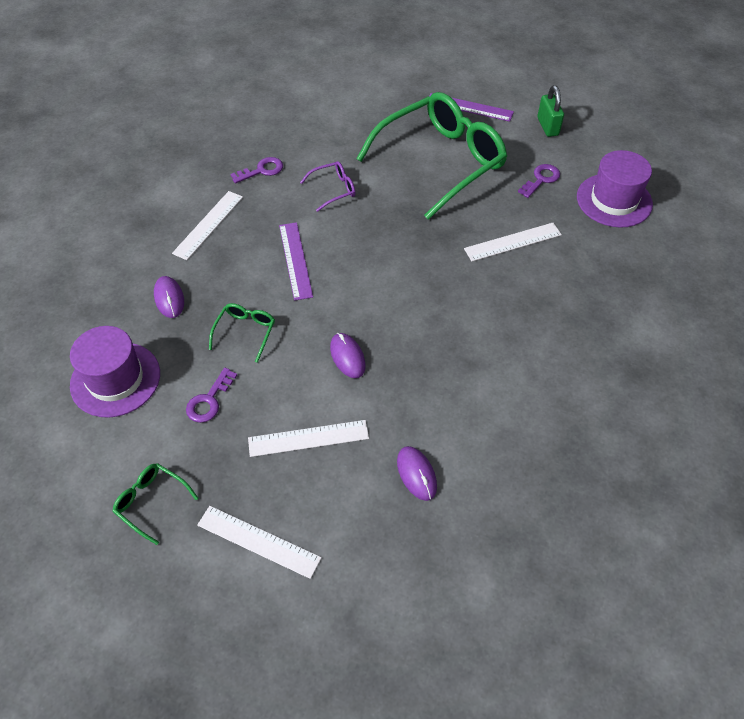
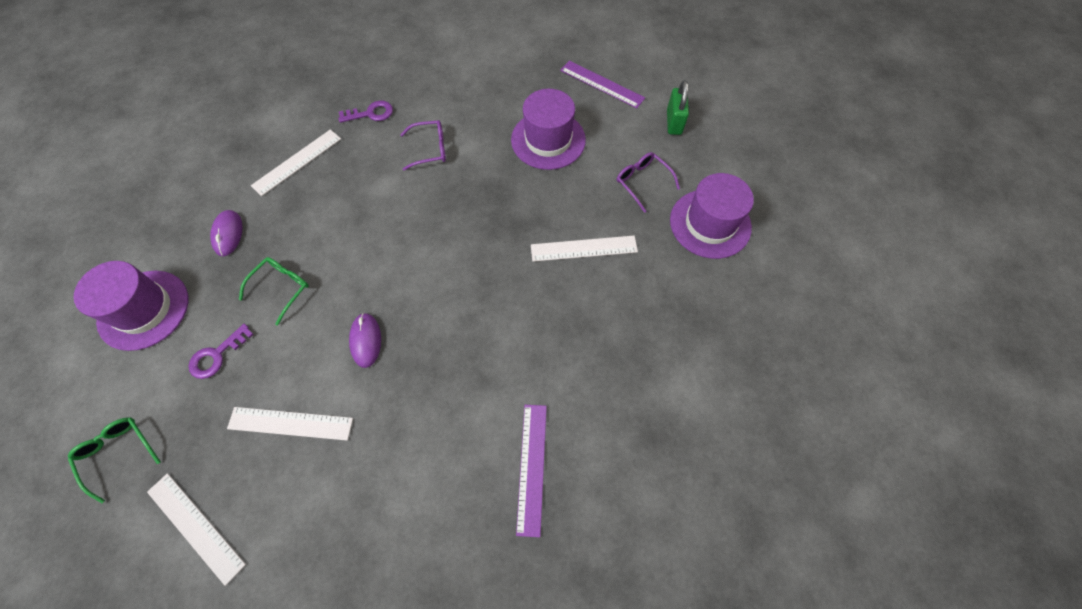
camera: 15 degrees right, 10 degrees up
purple ruler [279,222,313,301] -> purple ruler moved to [516,405,547,537]
green glasses [356,92,507,220] -> purple hat [511,89,586,170]
purple mouse [397,446,437,501] -> none
purple key [518,164,560,198] -> purple glasses [617,152,680,213]

